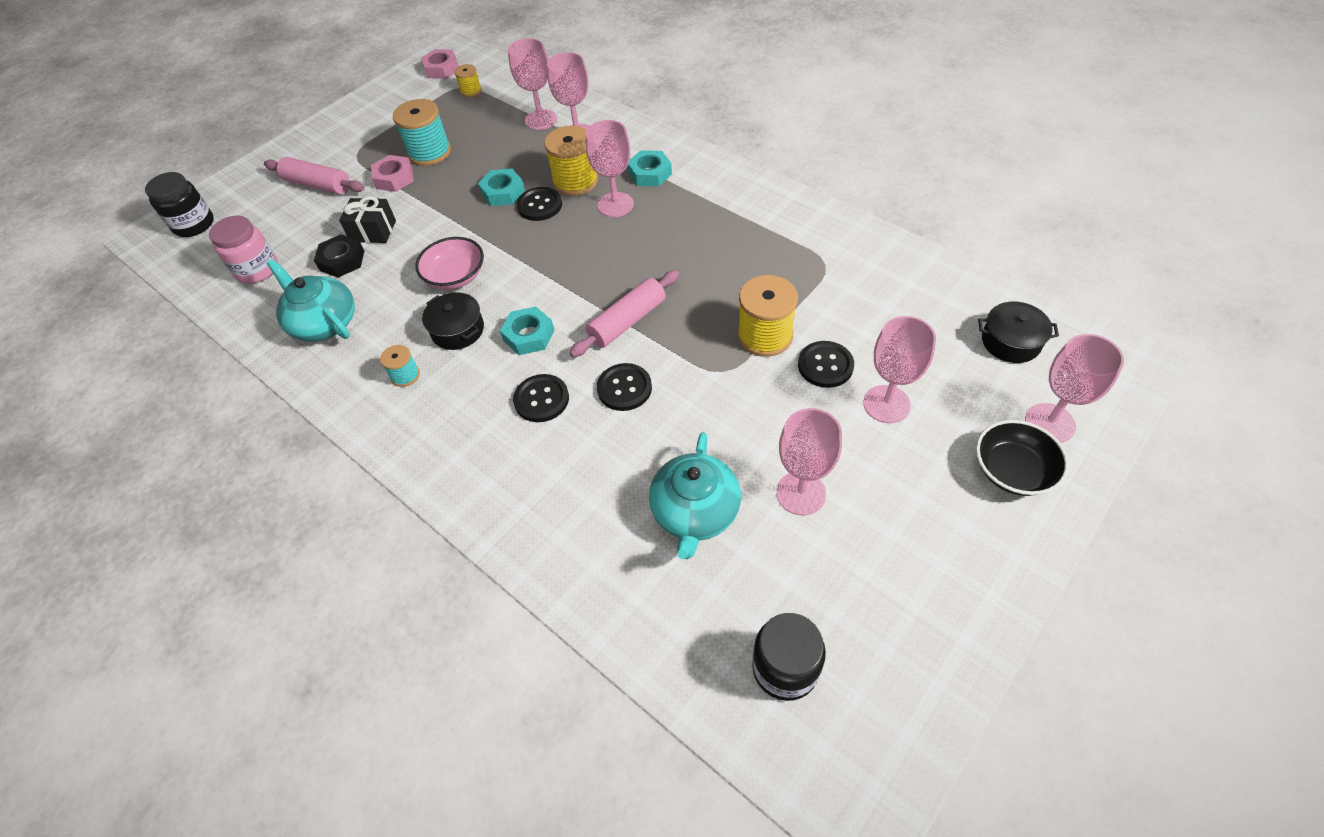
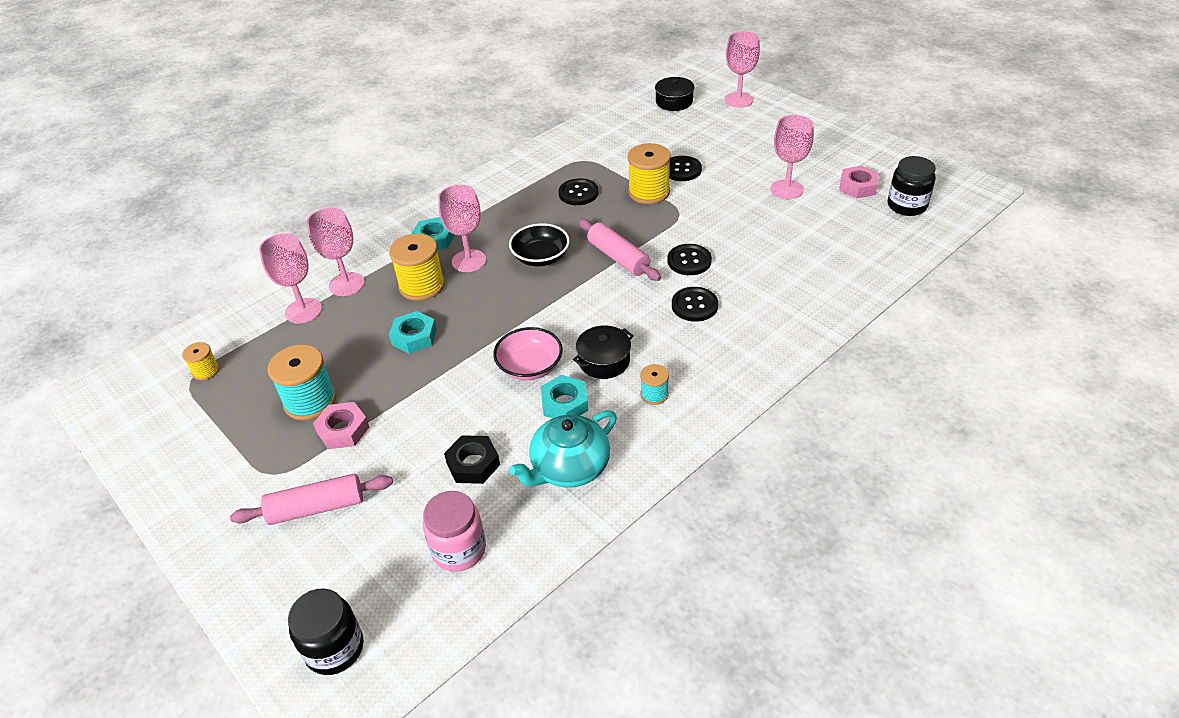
camera: 85 degrees left, 10 degrees down
pink rolling pin [264,157,365,195] -> pink rolling pin turned 45 degrees clockwise [230,474,393,525]
black gift [339,196,396,243] -> none
pink nut [421,49,459,79] -> pink nut moved to [839,166,879,199]
turquoise nut [500,307,554,355] -> turquoise nut moved to [541,375,588,418]
black button [517,187,562,221] -> black button moved to [559,178,598,205]
turquoise teapot [649,432,741,559] -> none
pink goblet [864,316,936,423] -> none
black bowl [976,420,1069,496] -> black bowl moved to [509,223,570,266]

